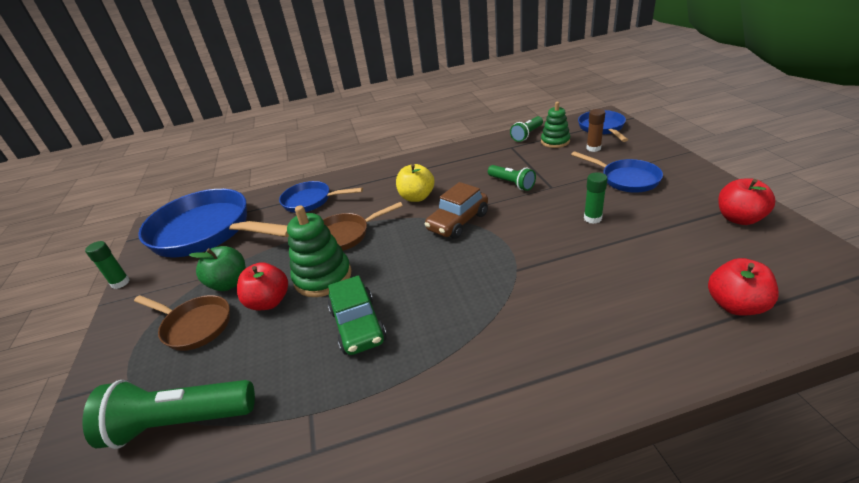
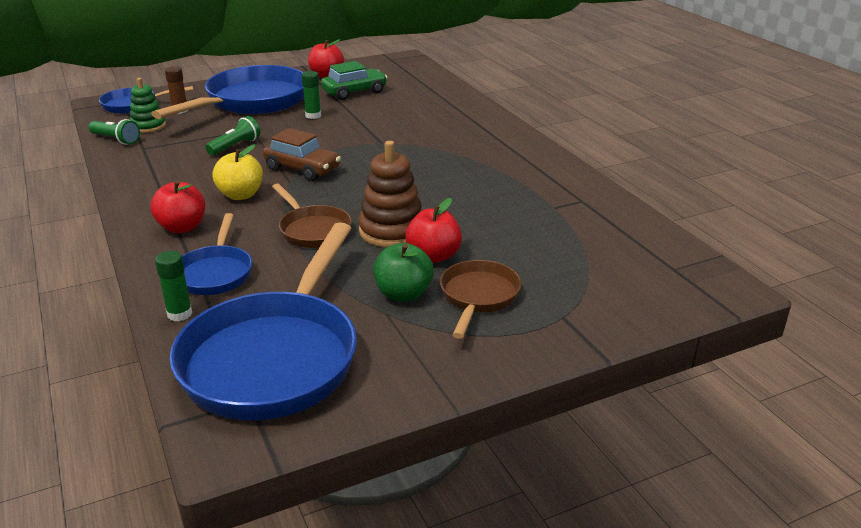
camera: 105 degrees left, 5 degrees down
green flashlight [83,380,255,449] -> none
green glue stick [85,241,130,289] -> green glue stick moved to [155,251,192,321]
green stacking toy [287,205,352,297] -> brown stacking toy [358,141,422,247]
green car [328,275,387,355] -> green car moved to [321,61,387,100]
blue pan [571,151,663,193] -> blue pan [151,65,304,119], size x1.96
red apple [708,258,779,316] -> red apple moved to [150,180,205,233]

